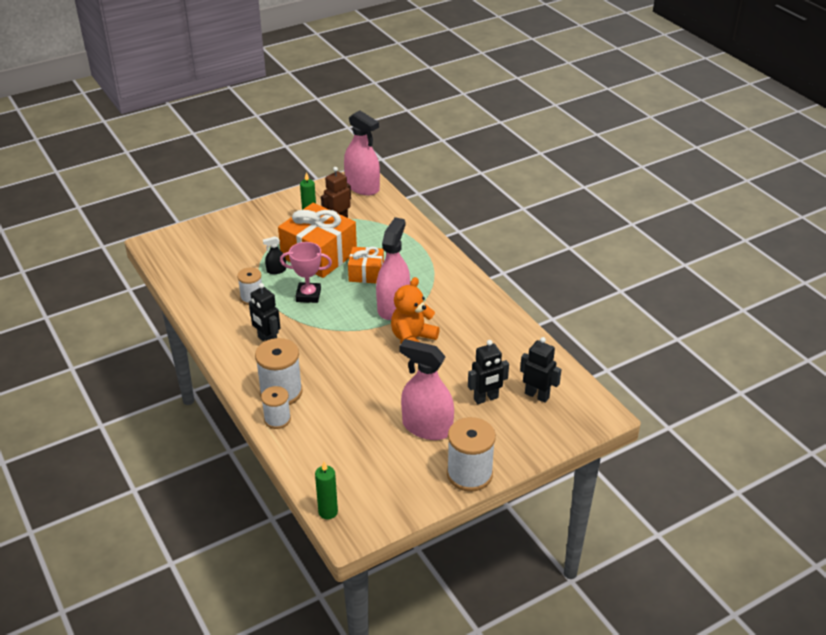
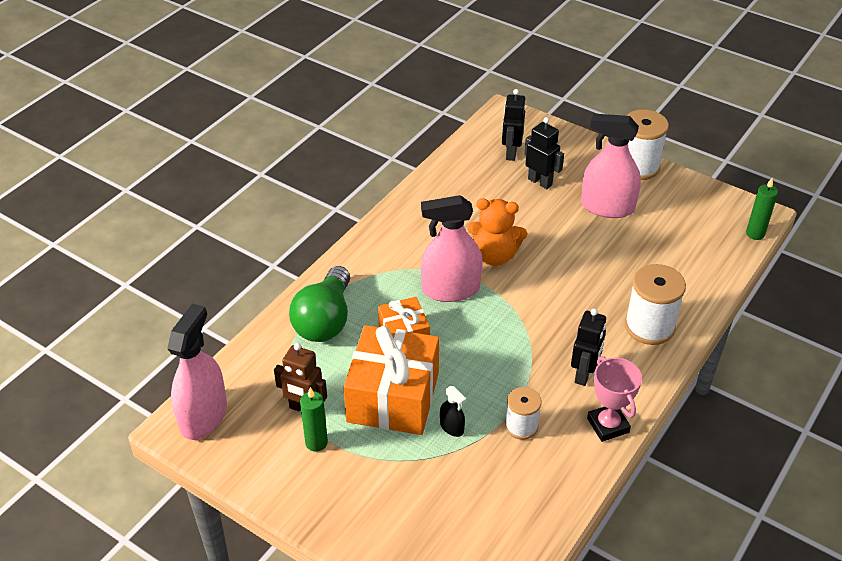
camera: 115 degrees left, 5 degrees up
white spool [261,386,291,429] -> none
pink trophy [280,242,332,303] -> pink trophy moved to [587,356,642,442]
pink spray bottle [400,339,454,440] -> pink spray bottle turned 105 degrees clockwise [581,113,641,218]
none -> green light bulb [289,266,350,342]

